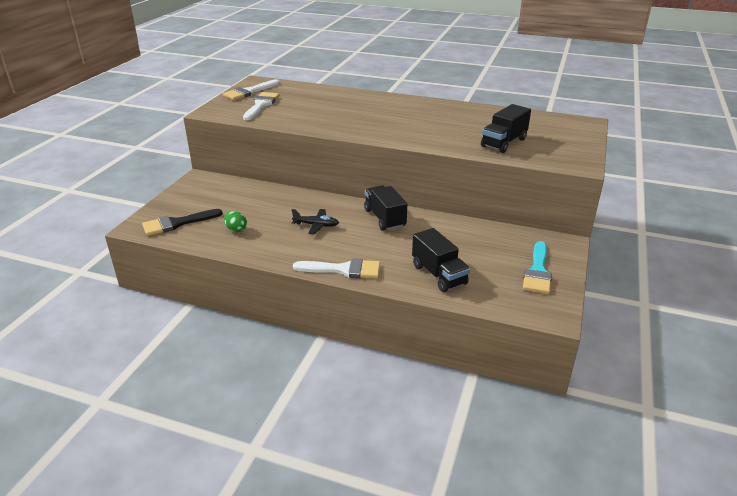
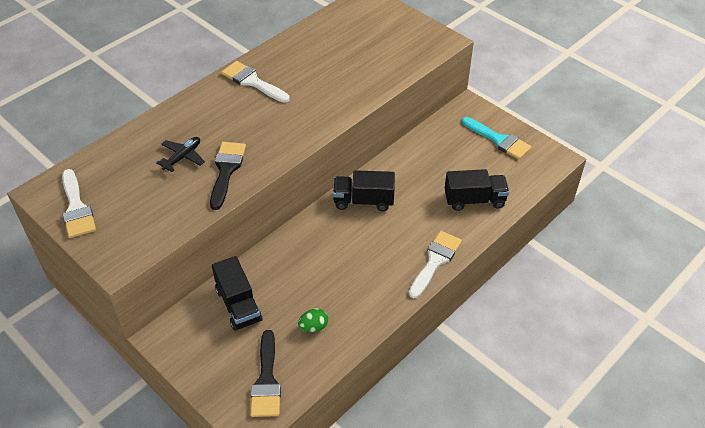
camera: 65 degrees left, 15 degrees up
white brush [243,92,280,120] -> white brush moved to [221,61,290,103]
black plane [292,209,339,234] -> black plane moved to [156,137,205,172]
black truck [481,104,531,153] -> black truck moved to [212,256,262,331]
none -> black brush [210,142,246,210]

